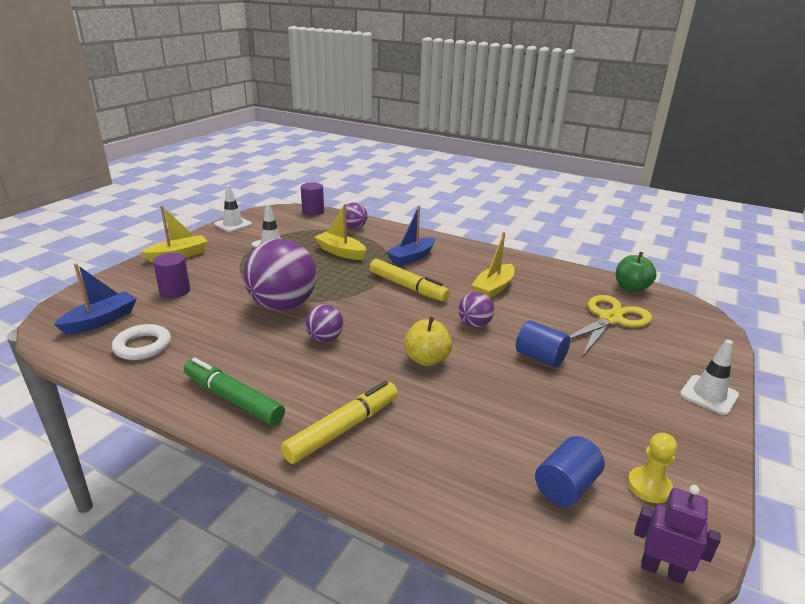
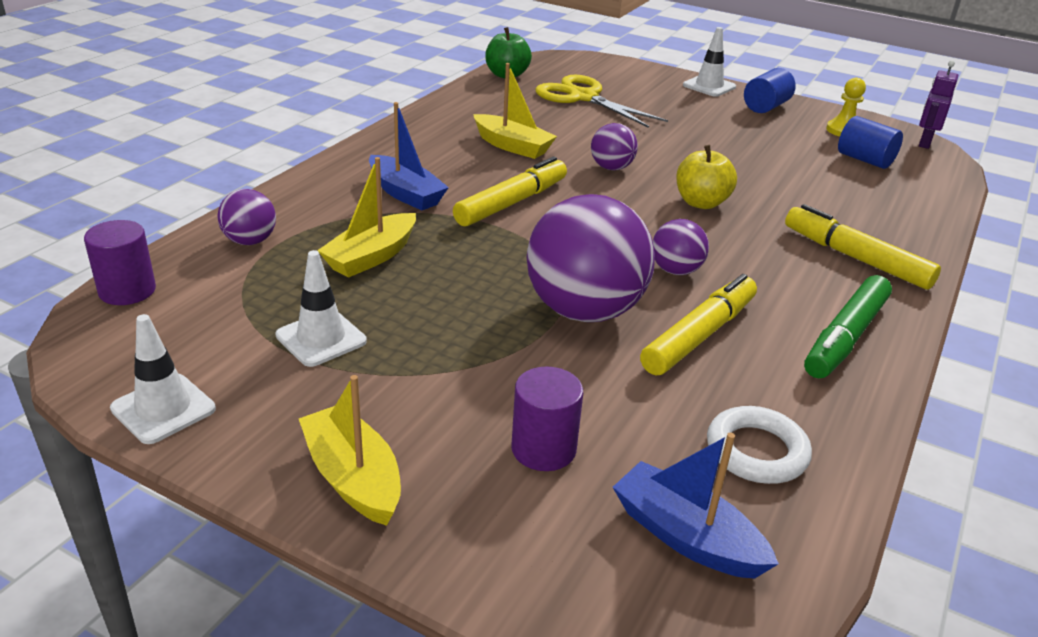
camera: 90 degrees left, 5 degrees up
blue cylinder [516,320,570,367] -> blue cylinder moved to [744,68,796,113]
none -> yellow marker [640,274,757,375]

